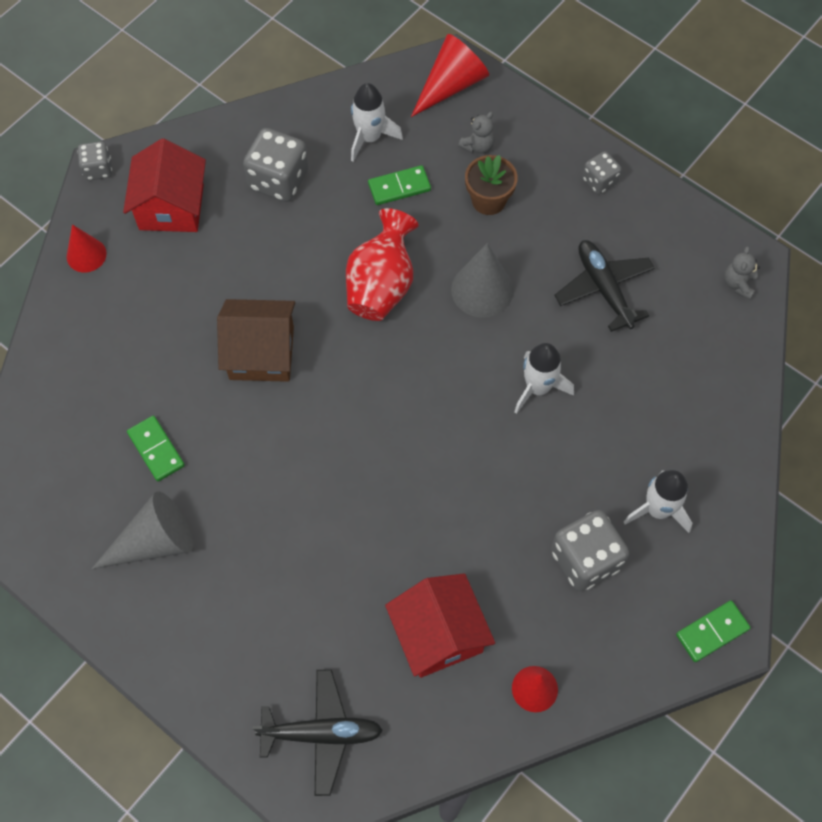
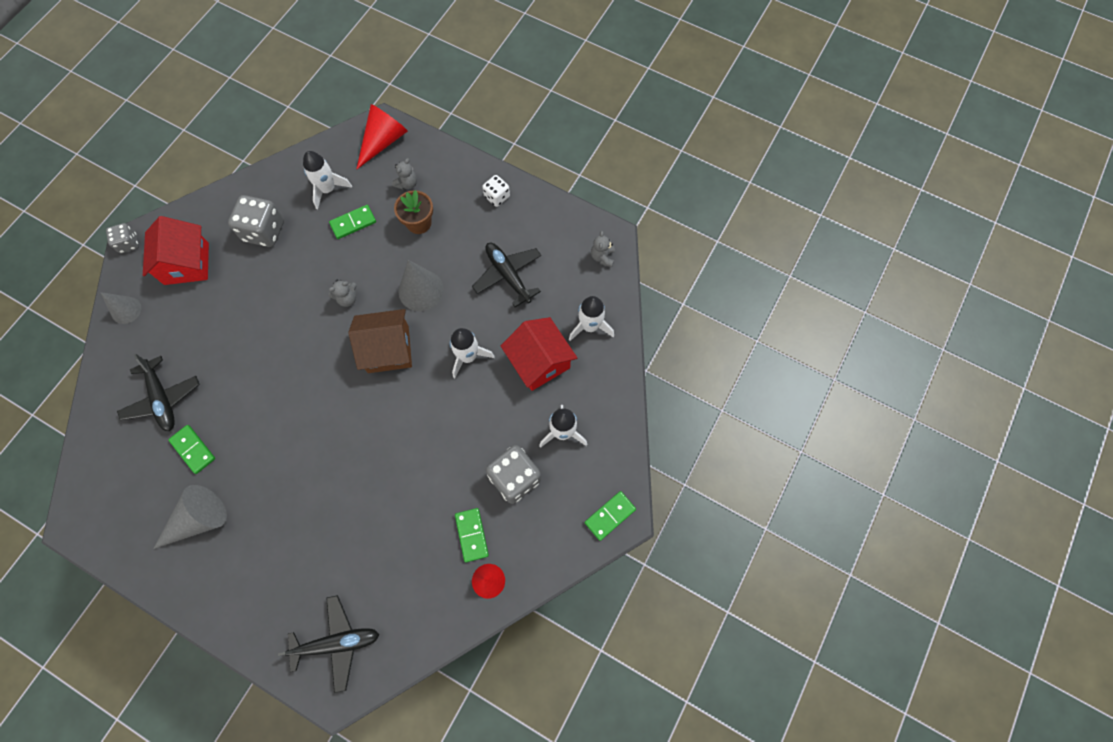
camera: 10 degrees left, 5 degrees up
red cone [67,224,107,272] -> grey cone [100,292,141,324]
brown house [217,299,295,382] -> brown house moved to [348,309,412,373]
red vase [346,208,419,321] -> grey teddy bear [329,280,357,307]
red house [385,574,495,678] -> red house moved to [501,317,577,391]
grey dice [582,151,622,194] -> white dice [482,175,510,207]
none -> black plane [117,354,200,431]
none -> green domino [455,508,489,562]
none -> white rocket [569,296,614,341]

